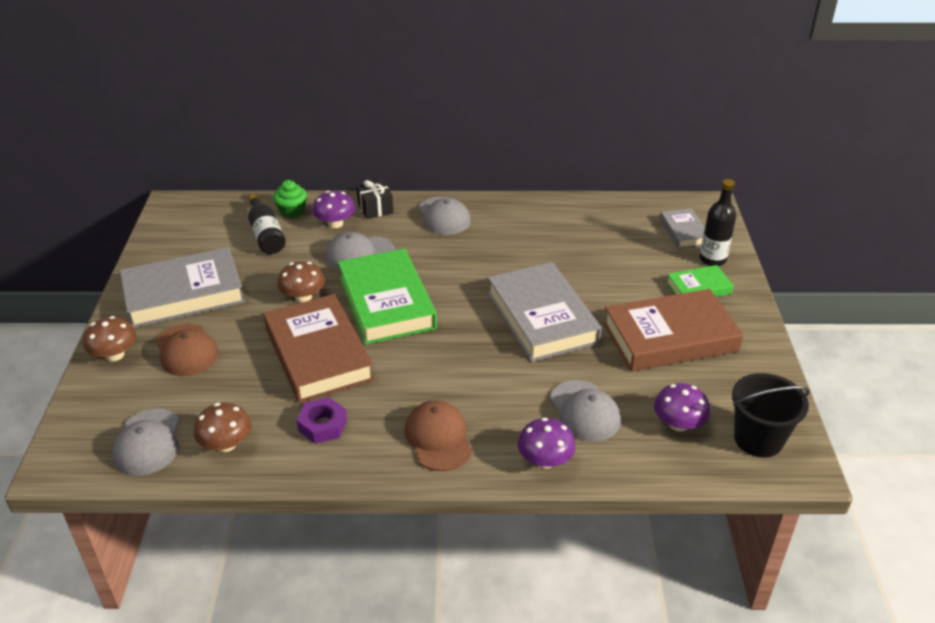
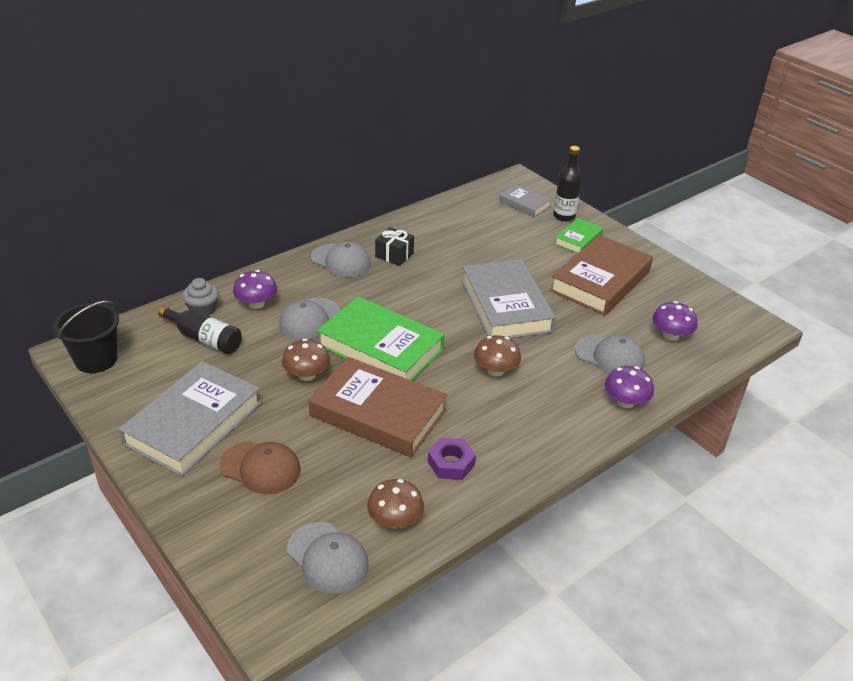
camera: 40 degrees left, 0 degrees up
brown mushroom [83,316,137,361] -> brown mushroom moved to [474,335,521,377]
green cupcake [273,180,307,218] -> grey cupcake [182,278,219,316]
black gift [356,180,393,219] -> black gift moved to [375,227,414,266]
brown cap [404,400,472,471] -> none
grey book [488,262,602,362] -> grey book turned 45 degrees clockwise [462,259,556,338]
black bucket [732,373,810,458] -> black bucket moved to [53,301,119,373]

